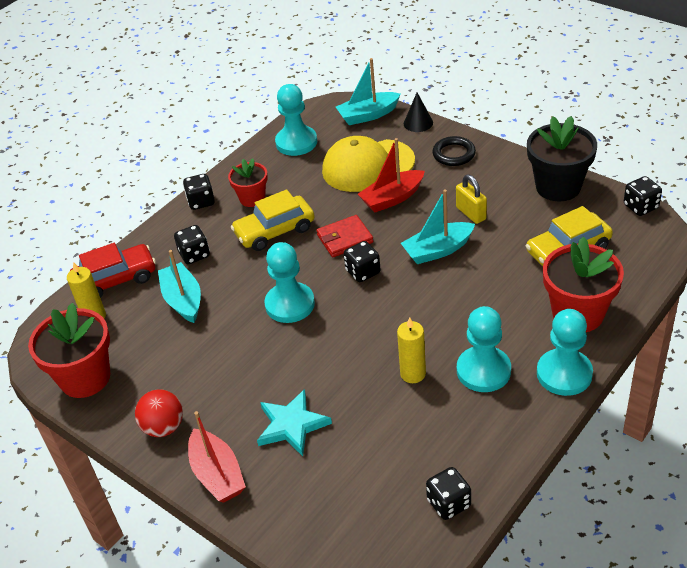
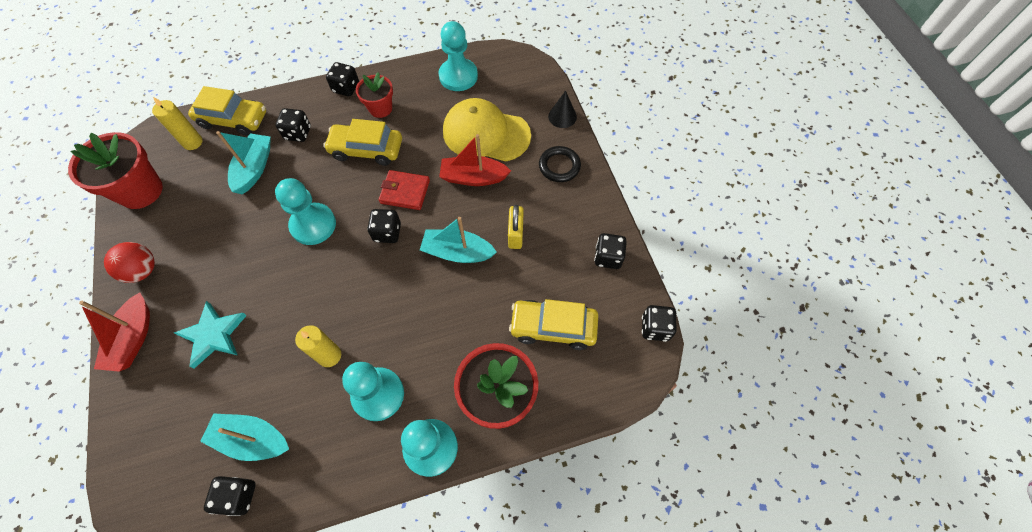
camera: 30 degrees right, 20 degrees up
red car [70,243,156,298] -> yellow car [188,86,266,136]
turquoise boat [336,58,401,125] -> turquoise boat moved to [200,414,289,461]
black flower pot [527,116,597,202] -> black dice [594,233,627,269]

